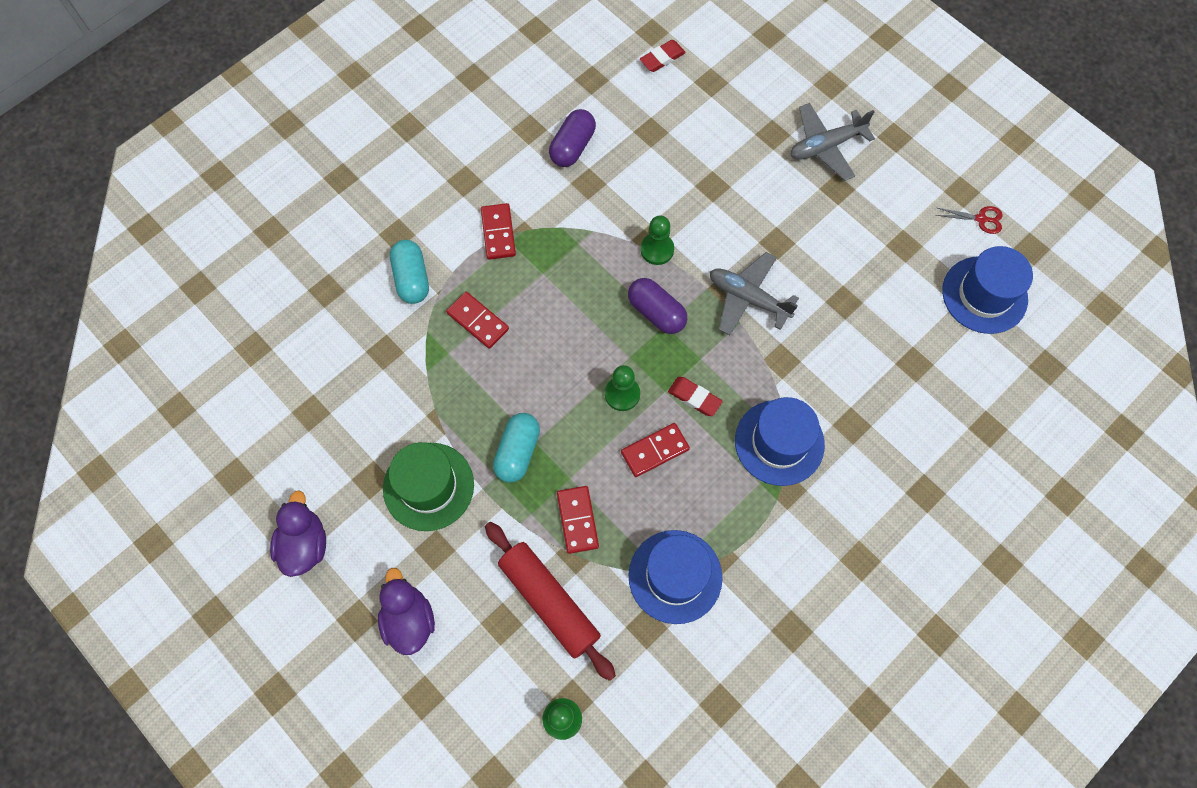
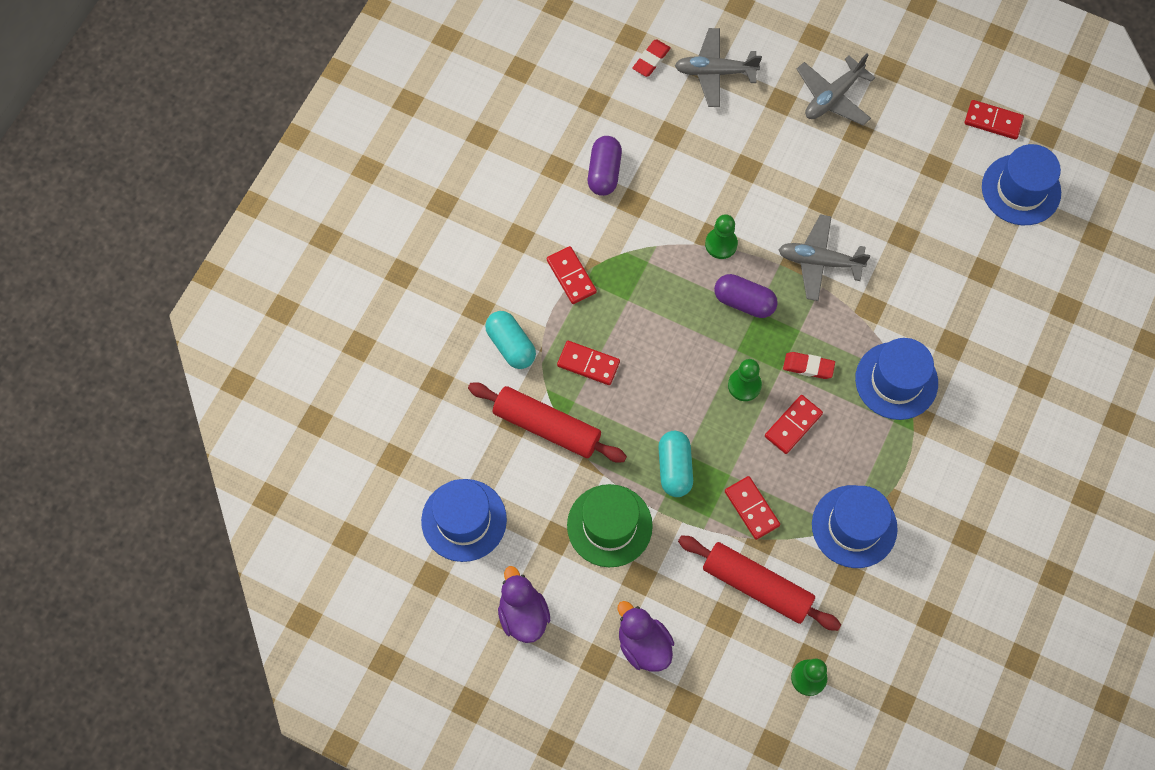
camera: 20 degrees left, 0 degrees up
red scissors [936,206,1003,234] -> red domino [965,100,1024,140]
none -> blue hat [421,479,507,562]
none -> red rolling pin [468,382,627,462]
none -> grey plane [675,28,762,107]

